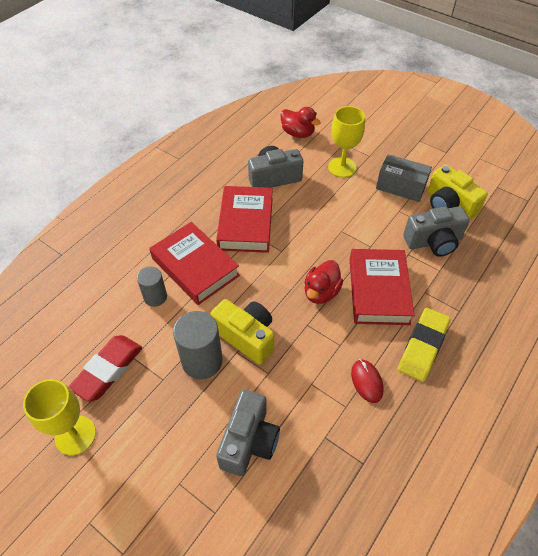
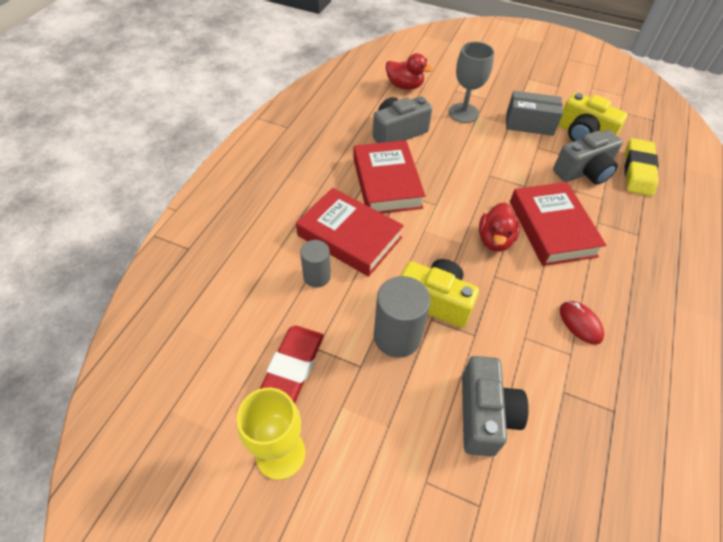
camera: 15 degrees left, 0 degrees up
yellow goblet [328,106,365,178] -> grey goblet [449,42,494,123]
yellow eraser [398,308,450,382] -> yellow eraser moved to [625,138,659,196]

